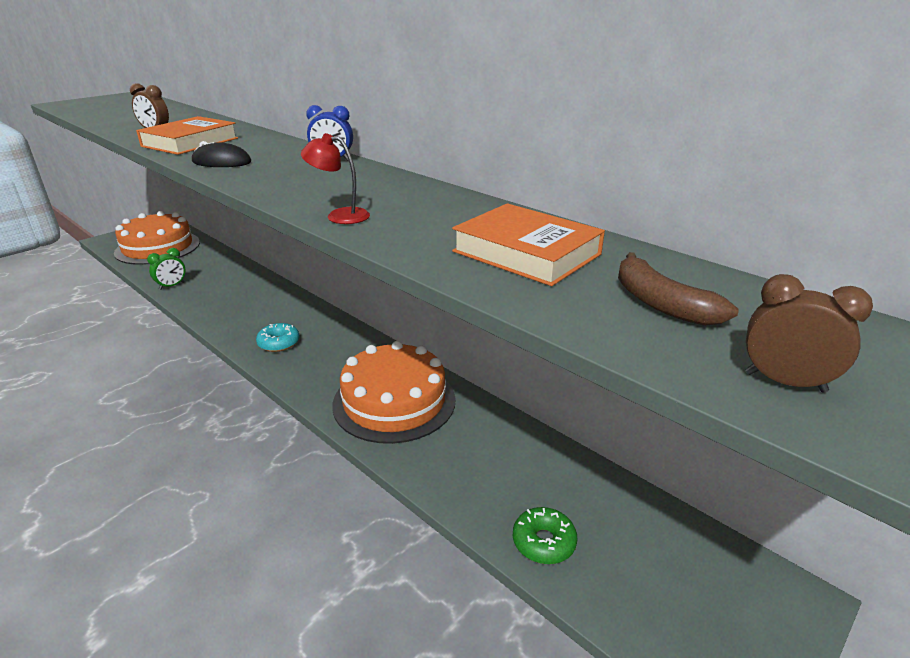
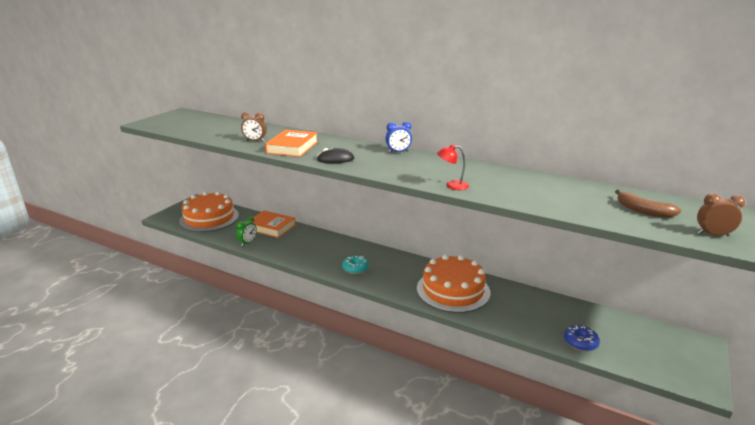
camera: 15 degrees left, 5 degrees down
orange book [452,203,605,286] -> orange book moved to [248,210,296,238]
green donut [513,507,577,564] -> blue donut [564,325,600,351]

